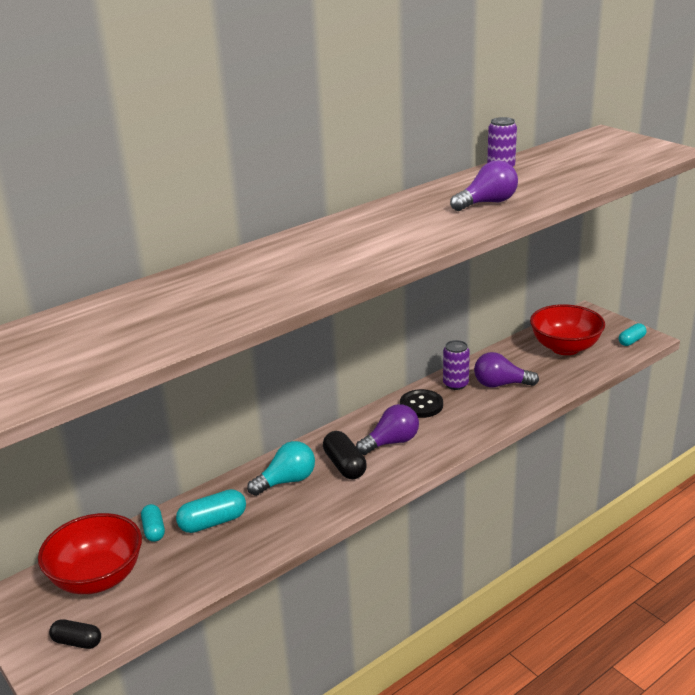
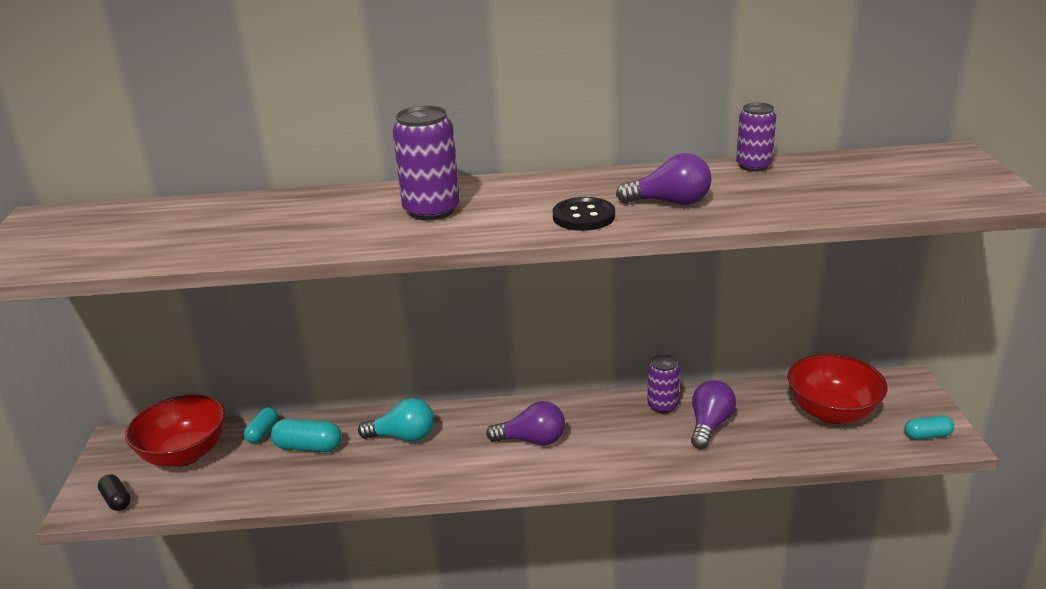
camera: 35 degrees right, 0 degrees up
black capsule [323,431,367,479] -> none
black button [400,389,443,418] -> black button moved to [553,197,615,231]
purple light bulb [474,352,539,387] -> purple light bulb turned 75 degrees clockwise [691,380,736,449]
none -> purple can [393,106,460,221]

